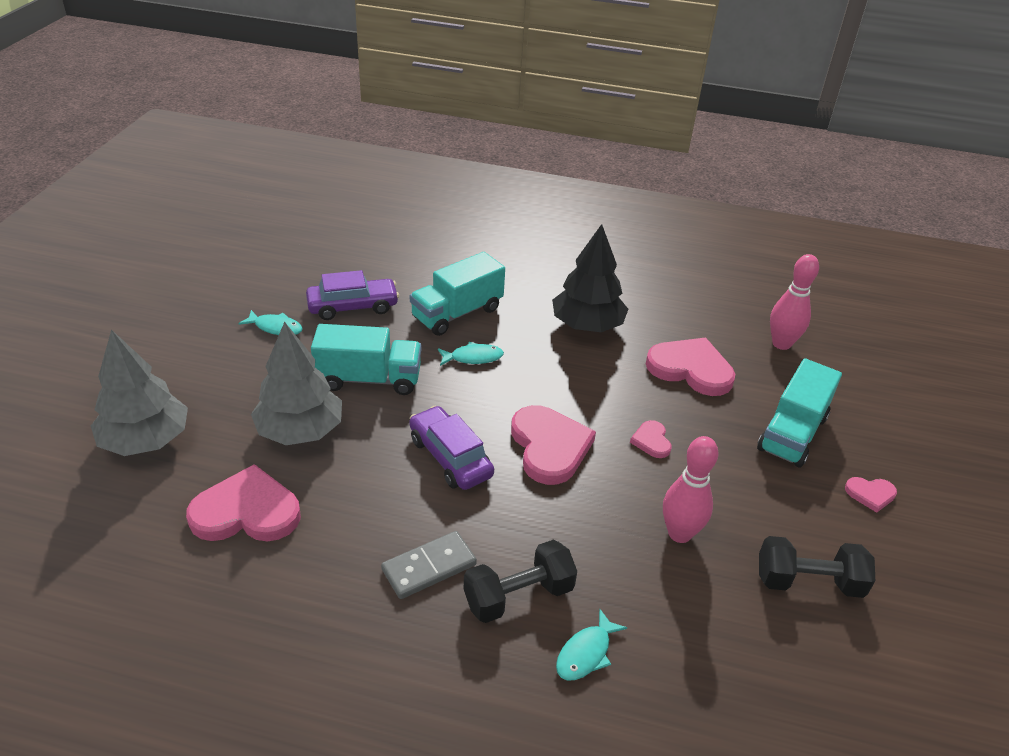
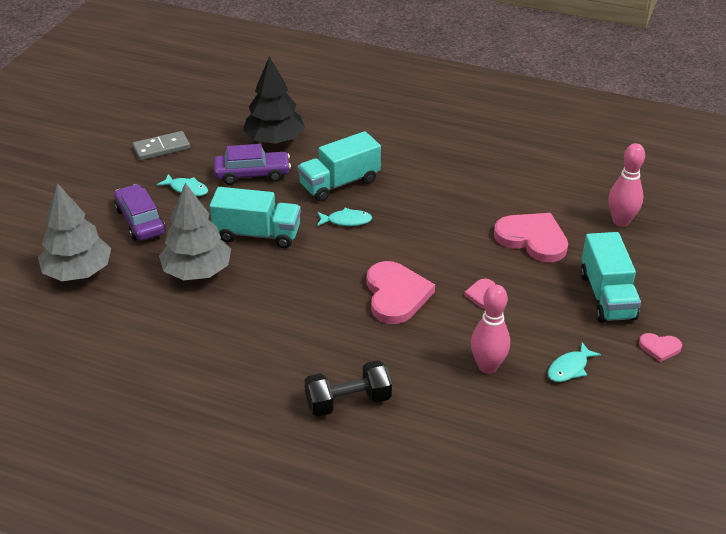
camera: 10 degrees right, 0 degrees up
pink heart [186,464,301,542] -> none
grey domino [381,531,477,599] -> grey domino moved to [133,131,190,160]
purple car [409,406,494,490] -> purple car moved to [114,184,165,241]
black tree [552,224,628,332] -> black tree moved to [243,56,305,144]
turquoise fish [556,609,627,681] -> turquoise fish moved to [548,342,601,382]
turquoise truck [757,358,842,467] -> turquoise truck turned 45 degrees counterclockwise [580,232,641,323]
black dumbbell [759,536,875,598] -> none

